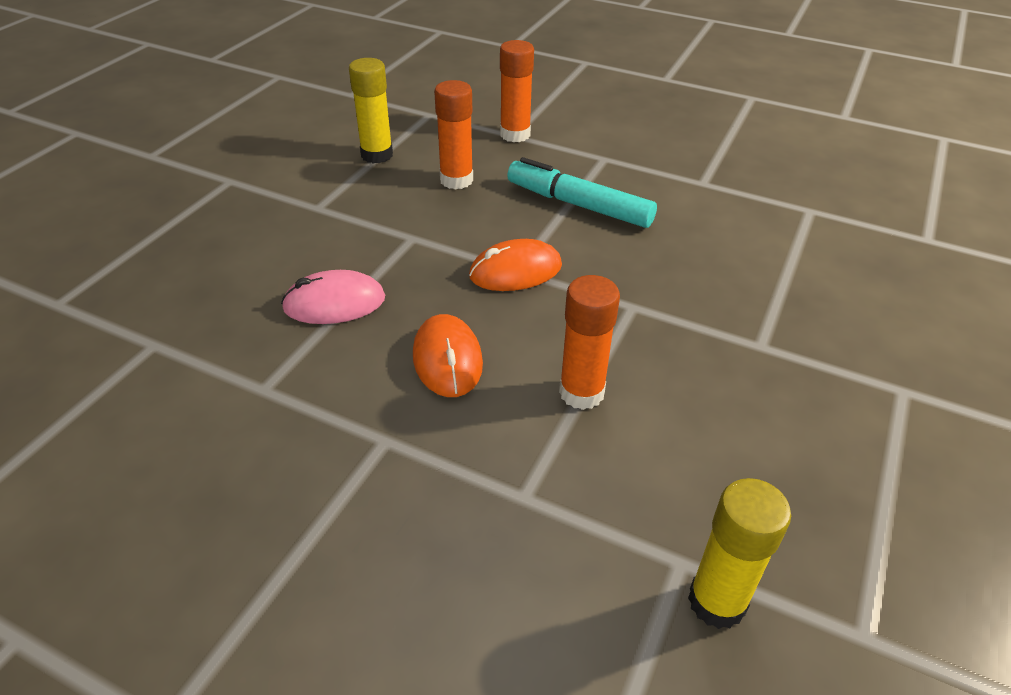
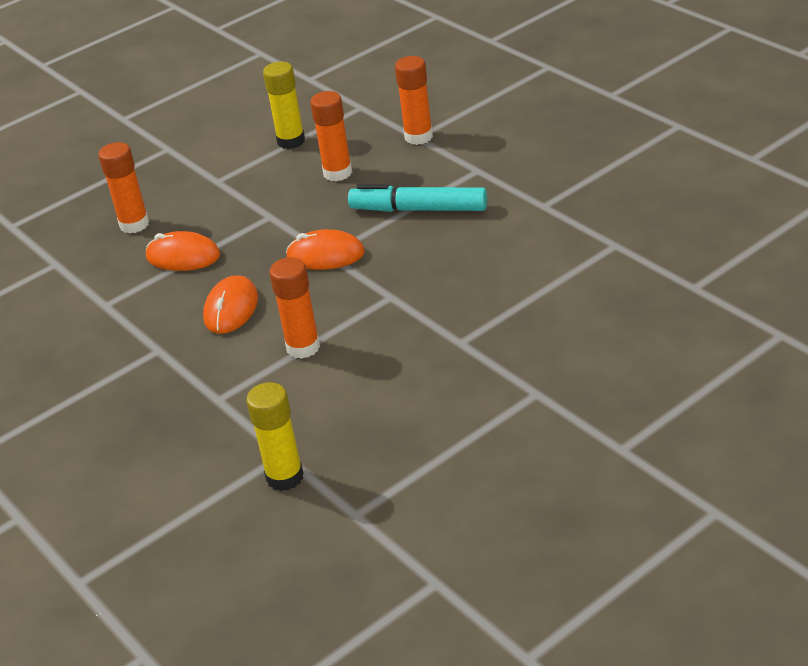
camera: 30 degrees right, 5 degrees down
pink mouse [281,270,385,324] -> orange mouse [146,231,220,271]
turquoise marker [507,157,657,228] -> turquoise marker turned 45 degrees counterclockwise [348,184,487,212]
none -> orange glue stick [99,142,149,234]

